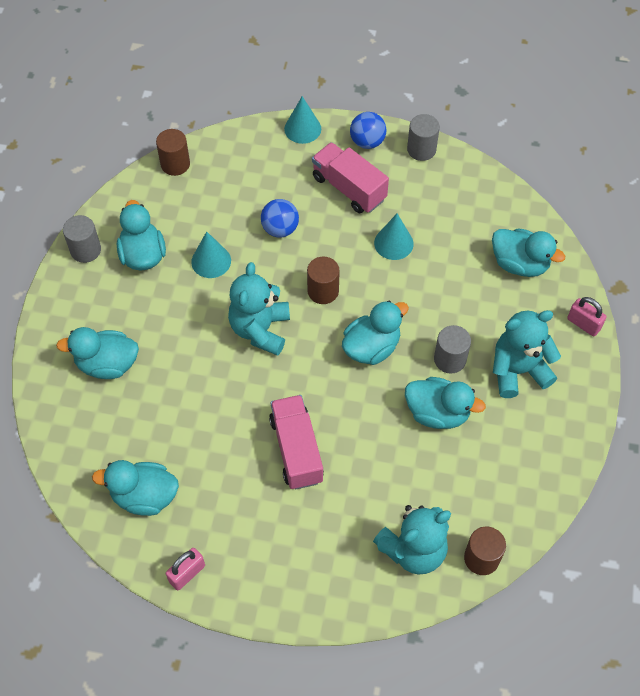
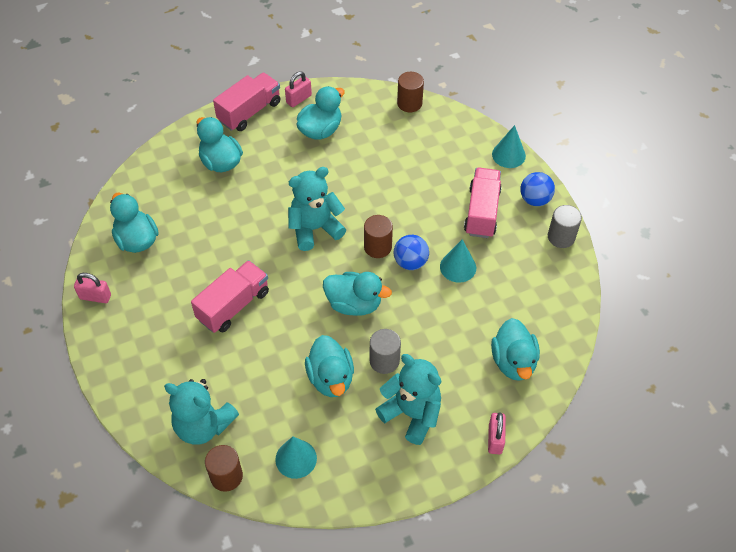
camera: 55 degrees right, 5 degrees down
grey cylinder [63,215,101,263] -> pink padlock [285,71,312,107]
turquoise cone [191,231,231,278] -> turquoise cone moved to [275,437,317,479]
blue ball [261,199,299,238] -> blue ball moved to [394,235,429,270]
none -> pink truck [213,72,280,131]

